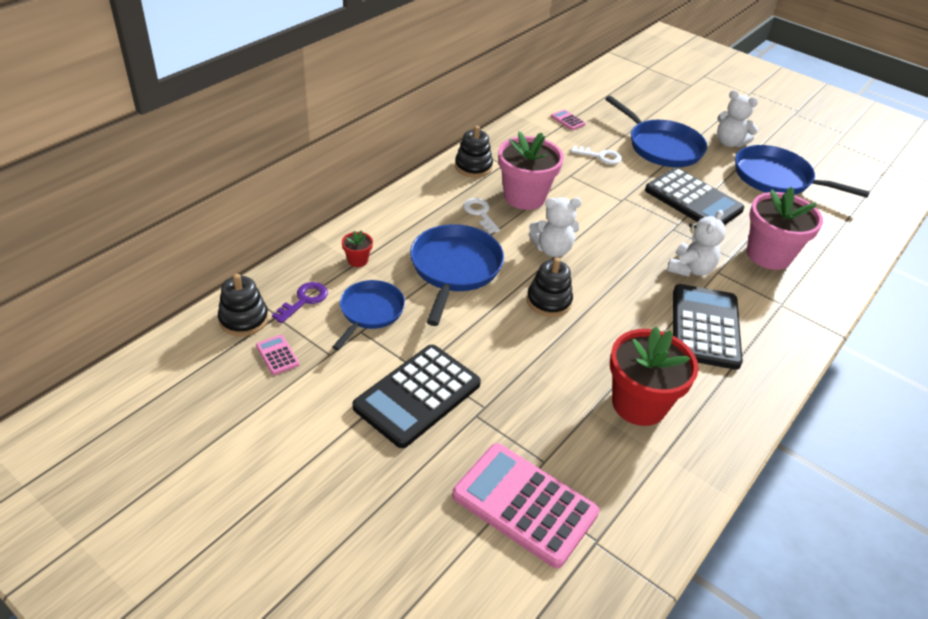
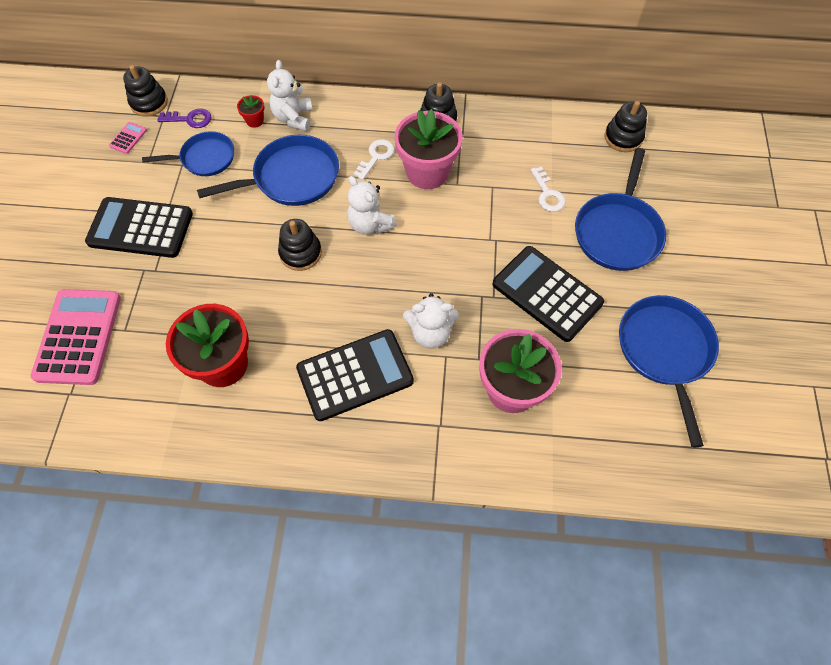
camera: 60 degrees right, 20 degrees up
pink calculator [551,109,585,130] -> none
black calculator [645,168,744,225] -> black calculator turned 120 degrees clockwise [492,246,604,342]
white teddy bear [717,90,758,147] -> white teddy bear moved to [267,60,312,131]
none -> black stacking toy [604,101,647,152]

